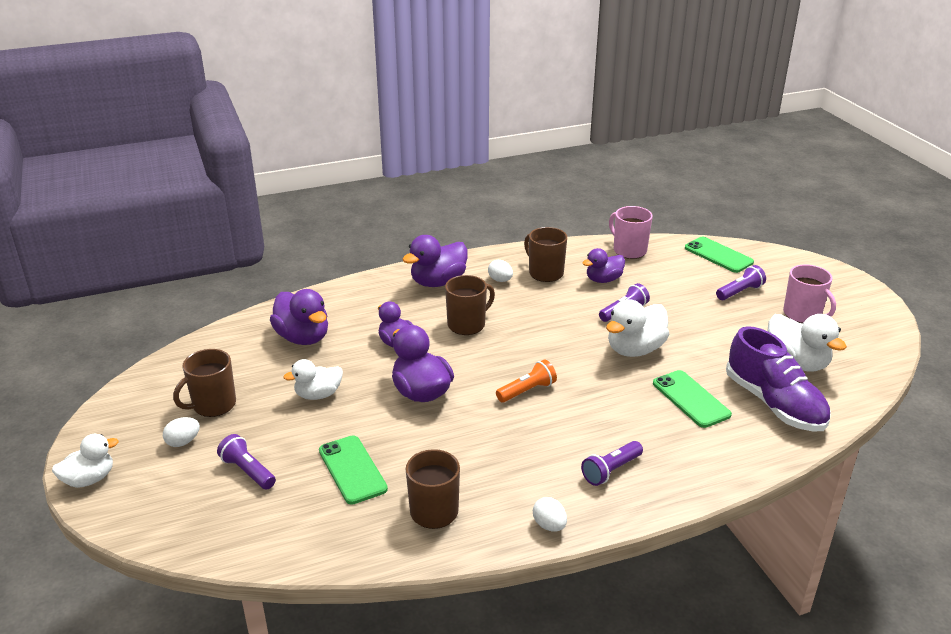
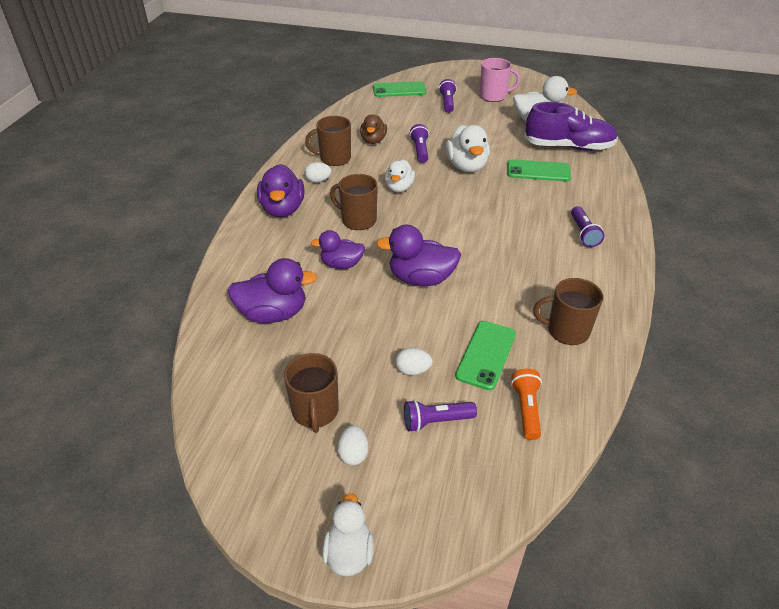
camera: 55 degrees left, 10 degrees up
white duck [283,359,343,400] -> white duck moved to [385,159,415,192]
green phone [319,435,388,504] -> green phone turned 75 degrees counterclockwise [455,321,516,390]
brown mug [445,275,495,335] -> brown mug turned 60 degrees counterclockwise [330,174,378,230]
orange flashlight [496,360,557,402] -> orange flashlight moved to [511,368,542,440]
white egg [533,497,567,532] -> white egg moved to [396,348,433,375]
purple duck [583,248,625,283] -> brown duck [360,115,387,144]
pink mug [609,206,653,259] -> none

